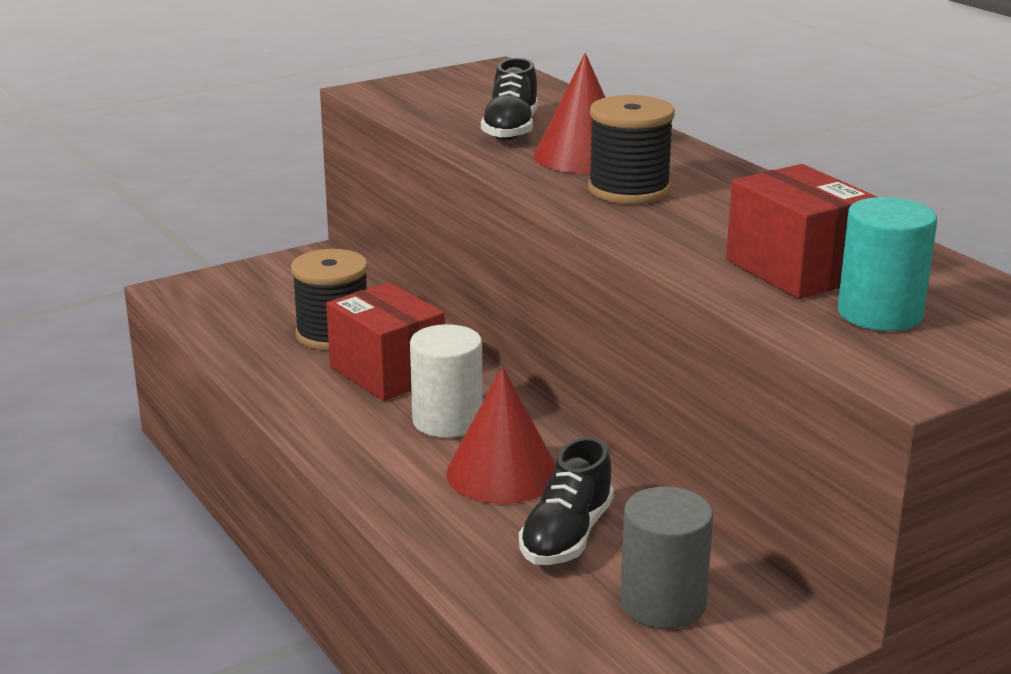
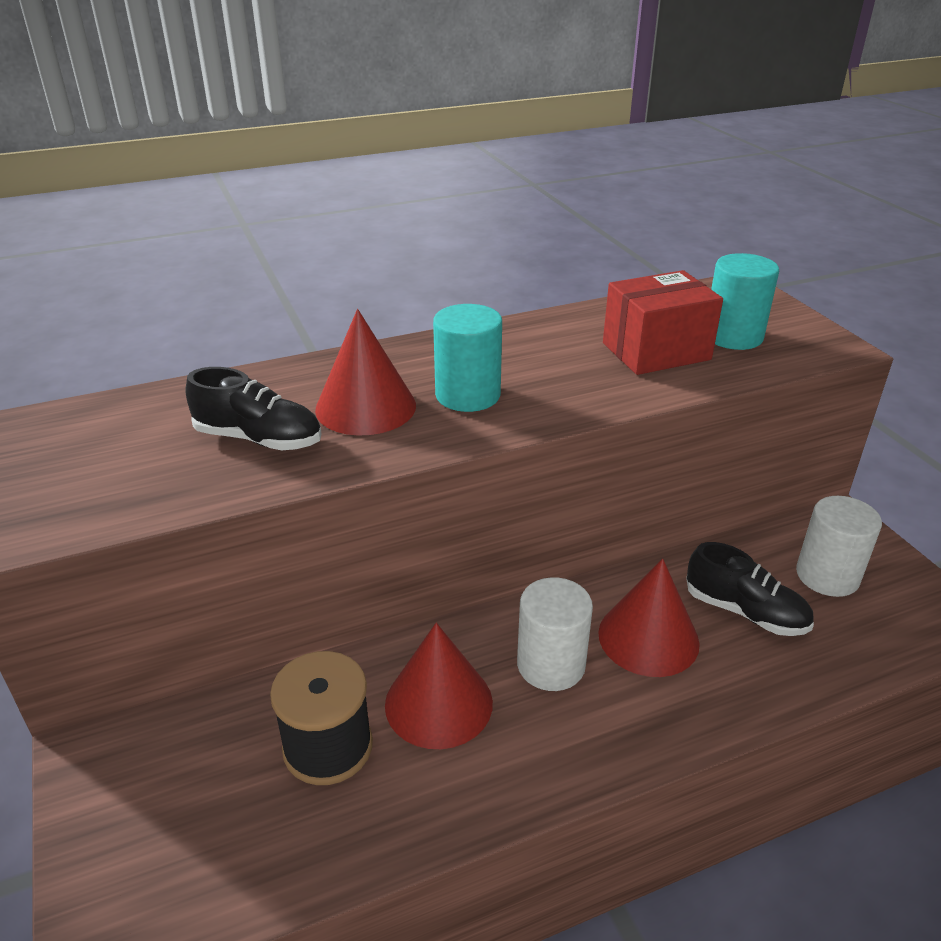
camera: 80 degrees left, 10 degrees up
red box [326,282,445,401] -> red cone [385,623,493,749]
black spool [588,95,675,204] -> turquoise cylinder [433,304,502,412]
grey cylinder [620,487,713,629] -> white cylinder [796,496,882,597]

